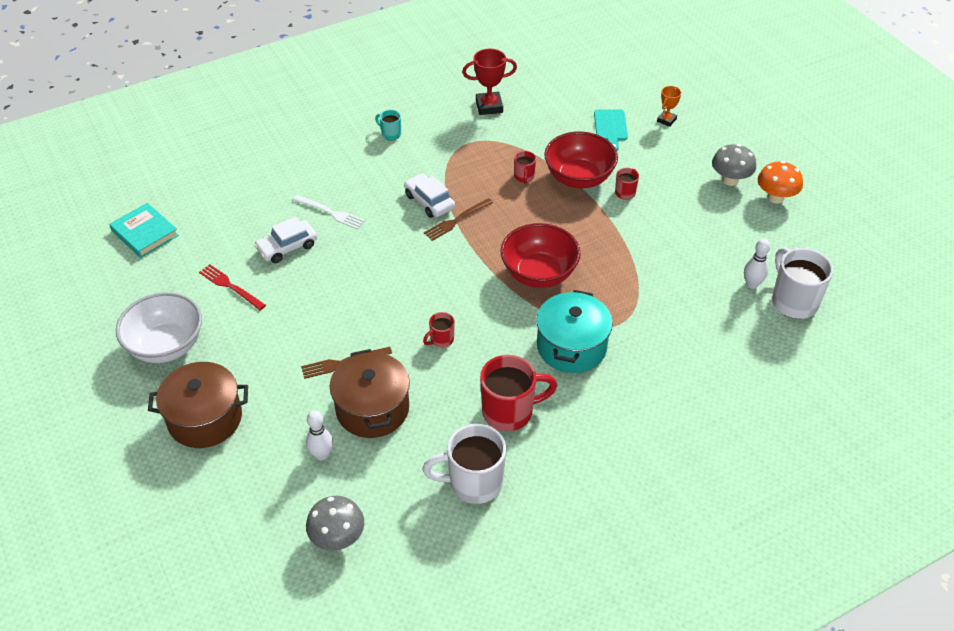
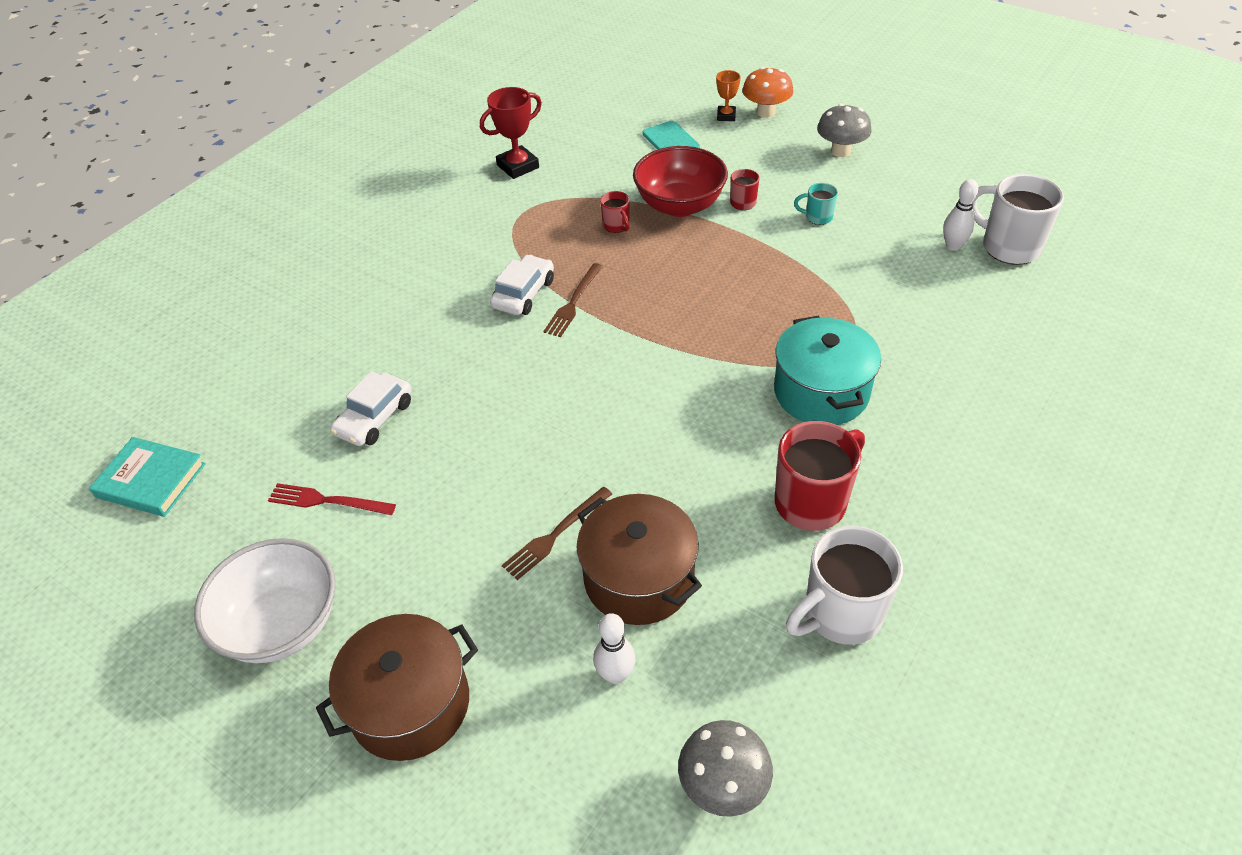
camera: 25 degrees left, 0 degrees up
white fork [292,195,365,230] -> none
turquoise mug [375,110,401,140] -> turquoise mug moved to [794,183,838,225]
white car [404,174,455,218] -> white car turned 90 degrees clockwise [490,255,554,315]
red mug [423,312,455,348] -> none
red bowl [500,223,581,288] -> none
orange mushroom [758,161,803,203] -> orange mushroom moved to [742,67,793,118]

